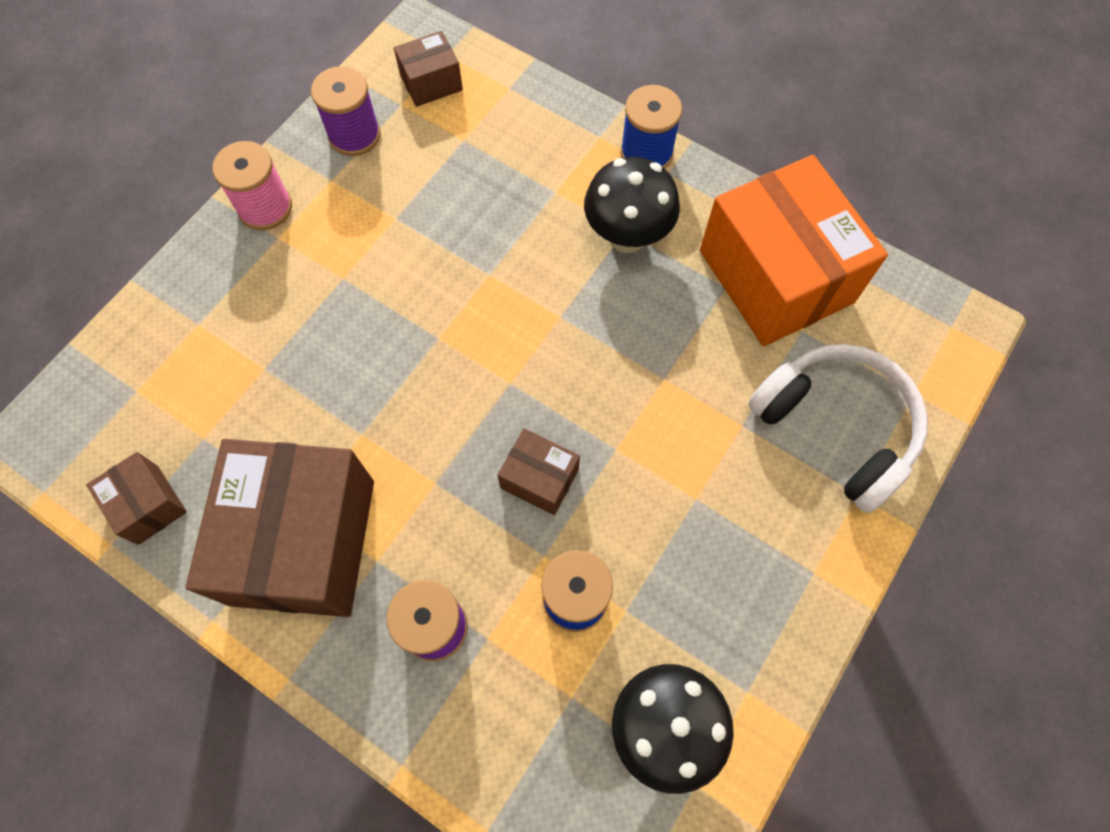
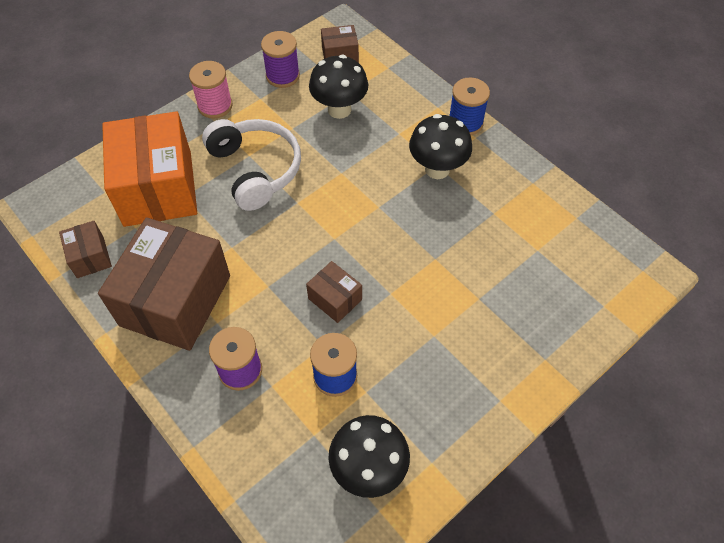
camera: 15 degrees right, 10 degrees down
orange box [700,155,888,346] -> orange box moved to [102,111,197,227]
white headphones [748,344,928,513] -> white headphones moved to [202,119,301,211]
none -> black mushroom [309,55,369,119]

